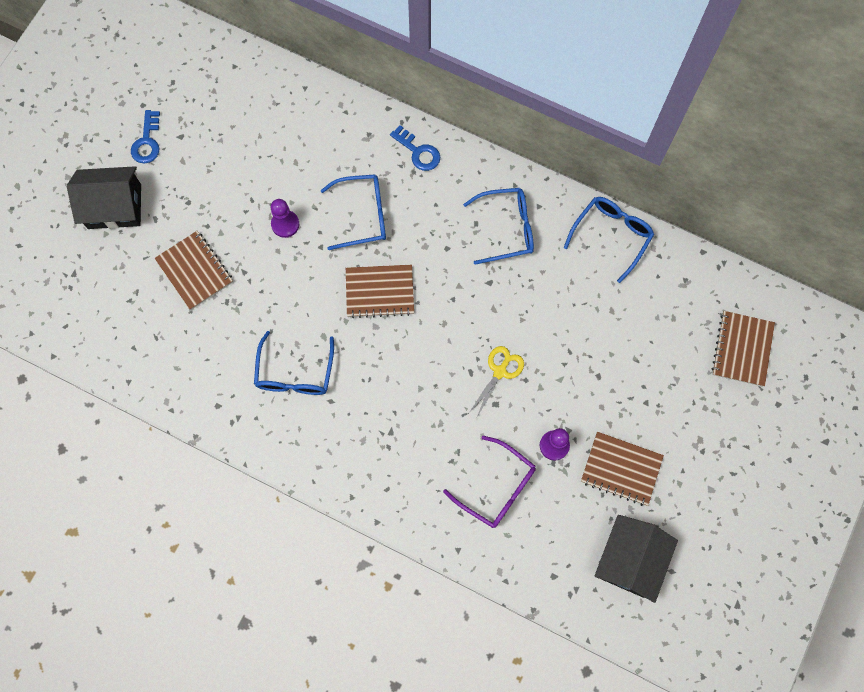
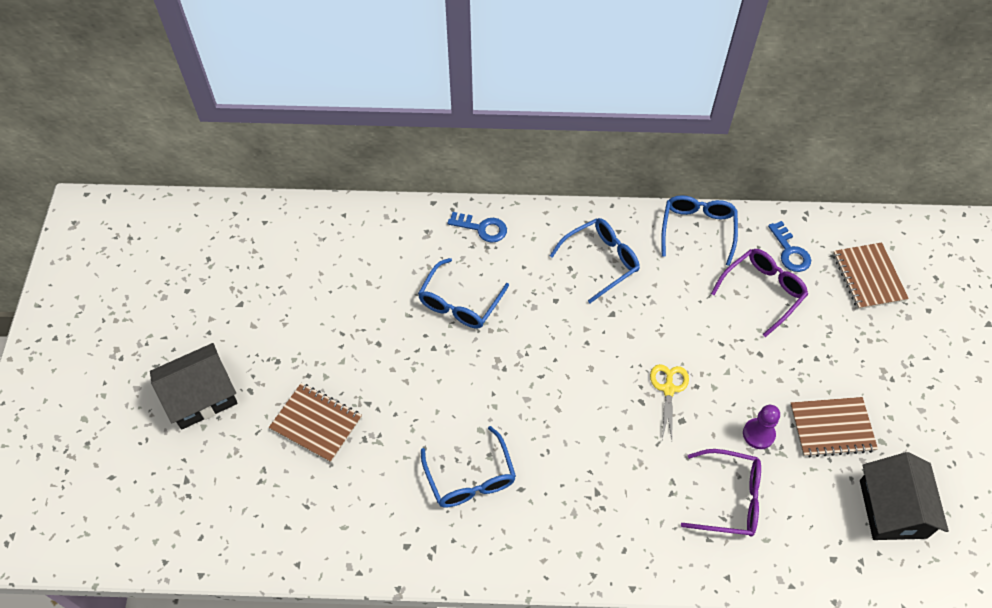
camera: 25 degrees left, 15 degrees down
blue key [131,110,160,164] -> blue key moved to [768,221,811,272]
purple pawn [271,199,299,238] -> none
blue glasses [321,174,386,250] -> blue glasses turned 150 degrees clockwise [418,258,509,328]
brown notebook [346,265,414,318] -> none
none -> purple glasses [711,249,808,337]

